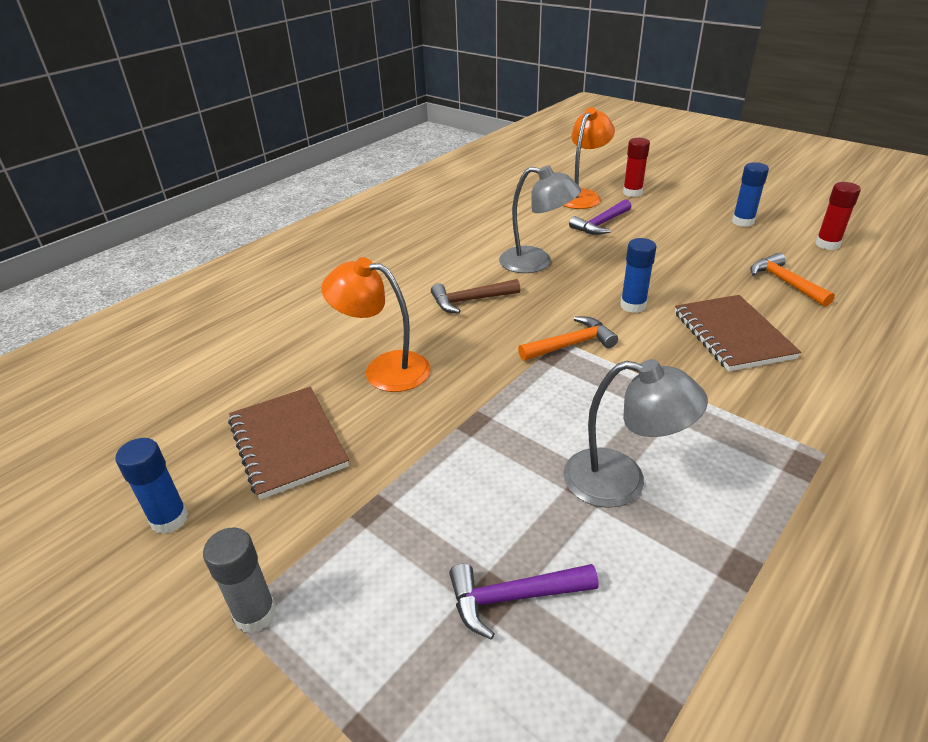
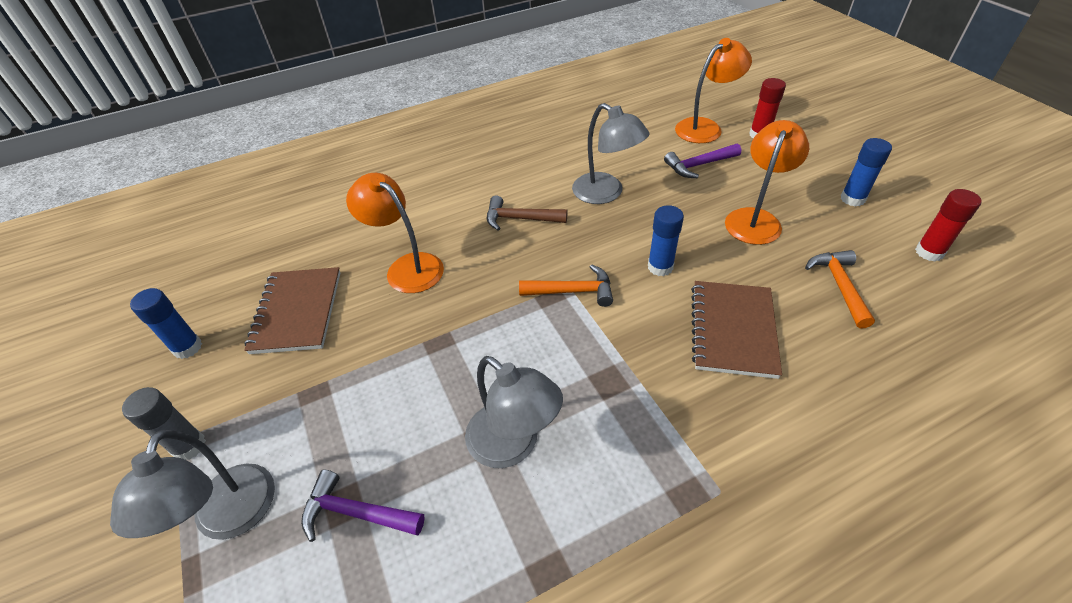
camera: 25 degrees right, 10 degrees up
none -> grey lamp [110,430,275,540]
none -> orange lamp [725,120,809,245]

